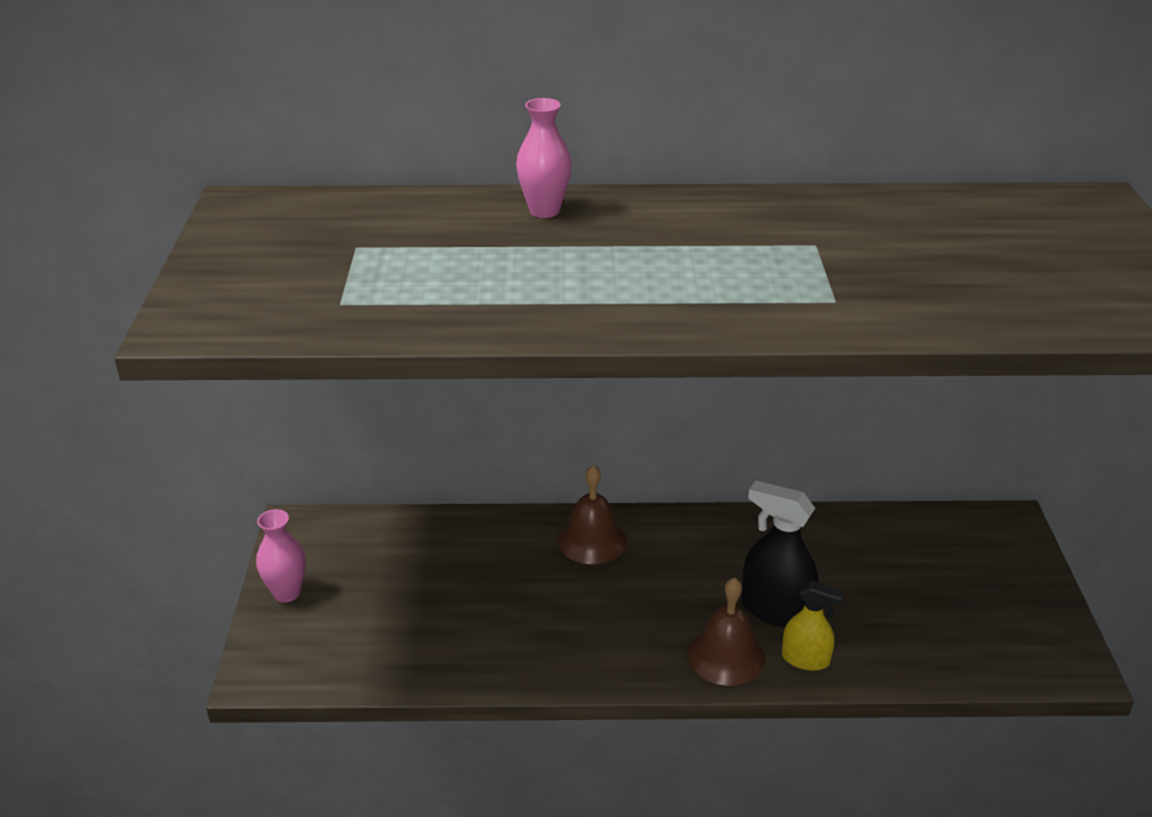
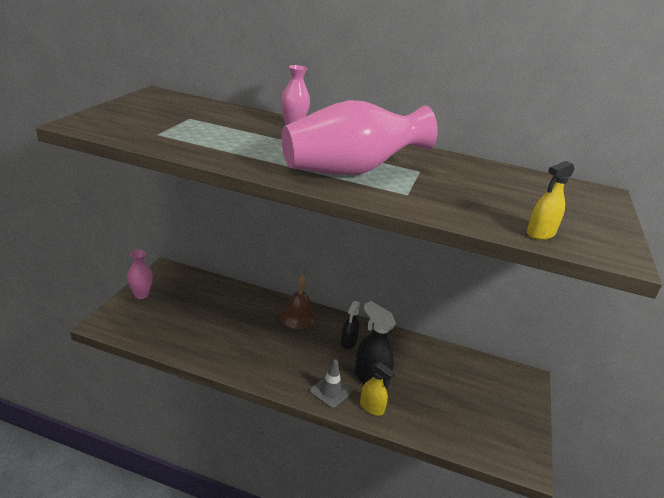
camera: 15 degrees right, 5 degrees down
brown bell [688,577,765,686] -> grey traffic cone [310,359,352,408]
none -> pink vase [282,100,438,175]
none -> black spray bottle [341,301,360,349]
none -> yellow spray bottle [527,161,575,240]

